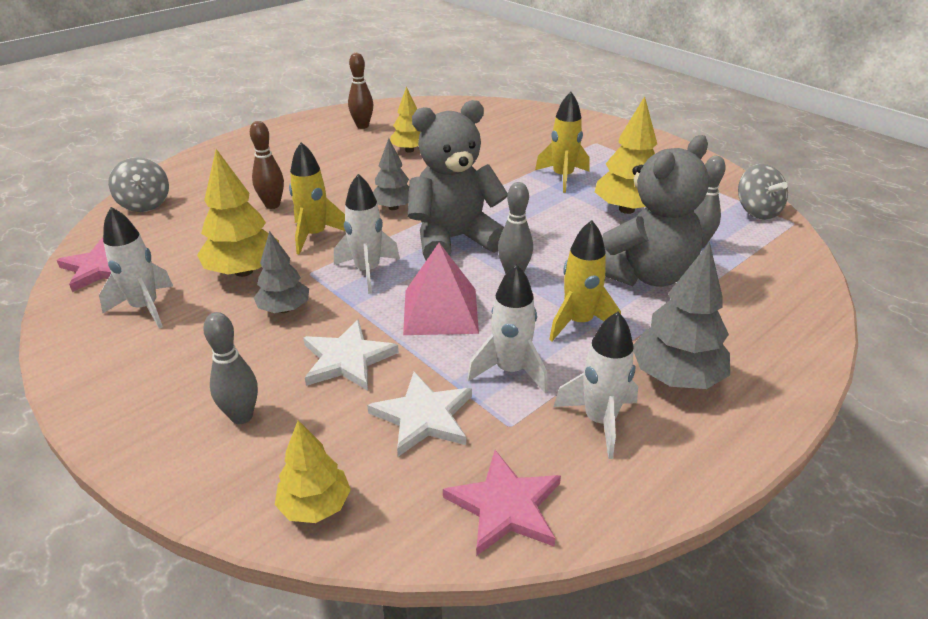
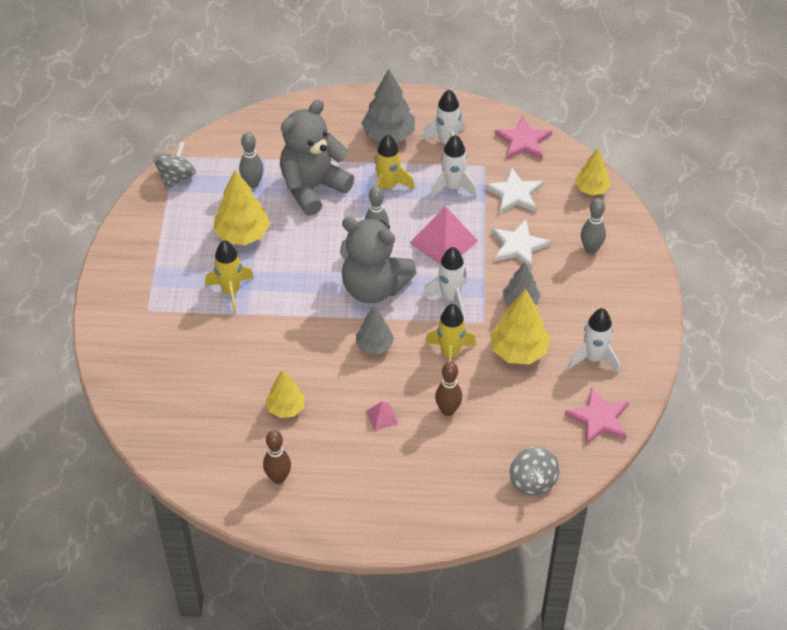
camera: 135 degrees left, 15 degrees up
grey spinning top [108,157,169,212] -> grey spinning top turned 150 degrees clockwise [510,447,560,496]
grey teddy bear [602,135,709,286] -> grey teddy bear turned 45 degrees counterclockwise [280,100,354,216]
none -> pink pyramid [366,401,399,431]

